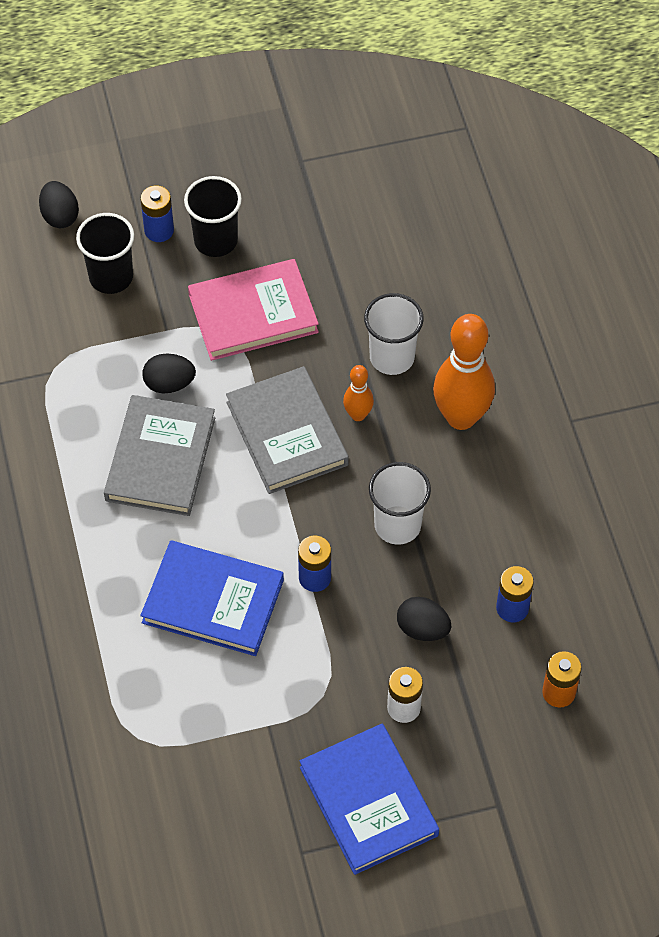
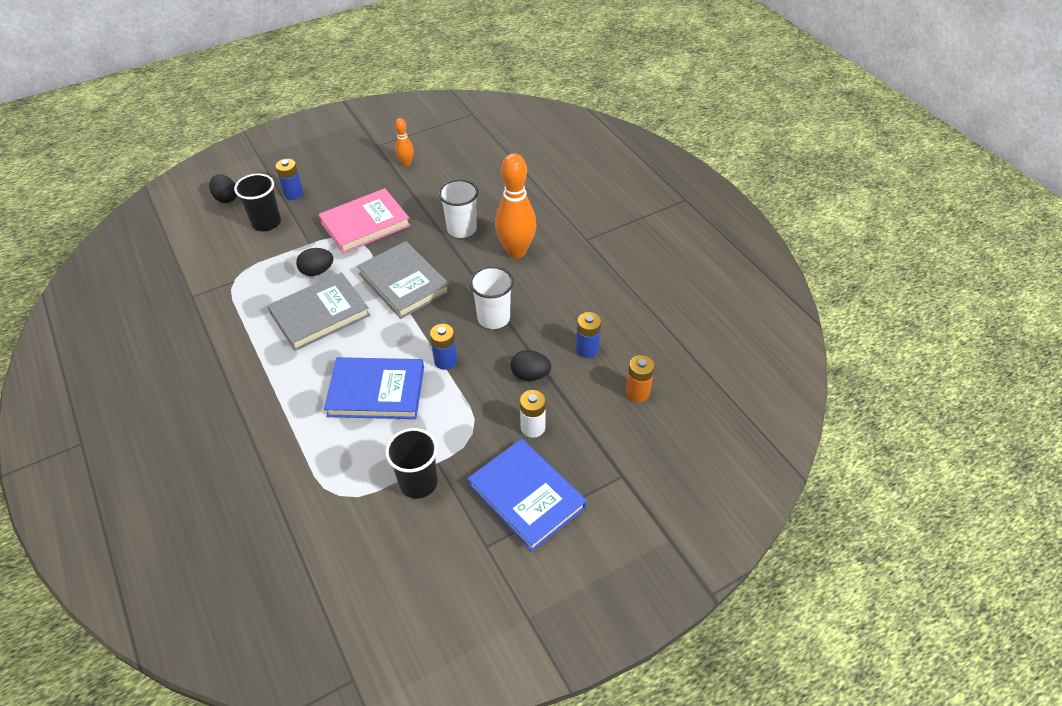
camera: 15 degrees left, 10 degrees down
grey book [104,395,215,516] -> grey book turned 60 degrees clockwise [267,272,370,351]
black cup [184,176,242,257] -> black cup moved to [385,428,438,499]
orange bowling pin [343,365,374,421] -> orange bowling pin moved to [395,118,414,167]

